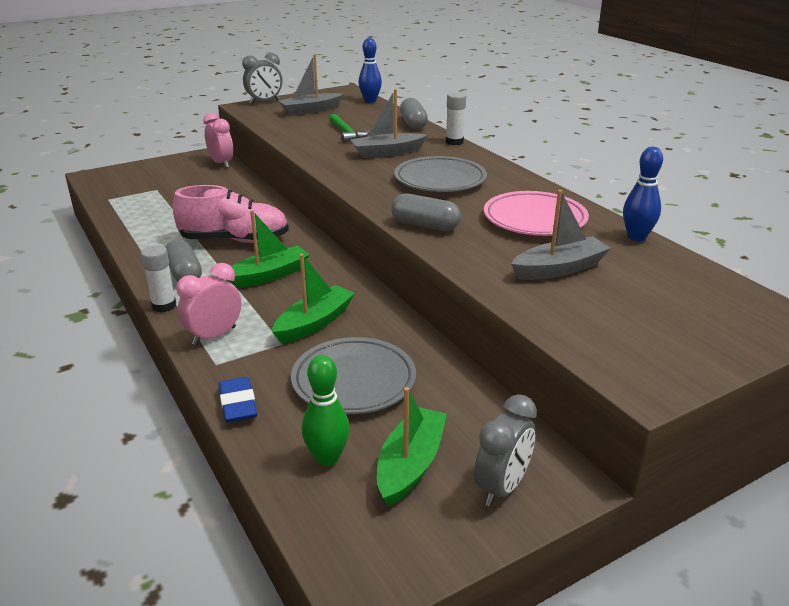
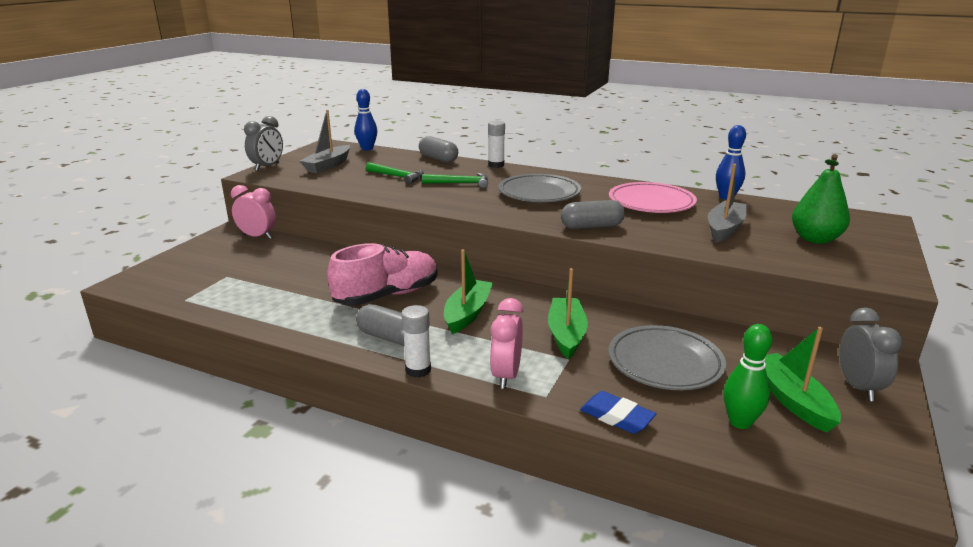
camera: 35 degrees left, 5 degrees down
grey boat [350,89,428,158] -> green hammer [422,173,488,188]
none -> green pear [792,154,850,244]

